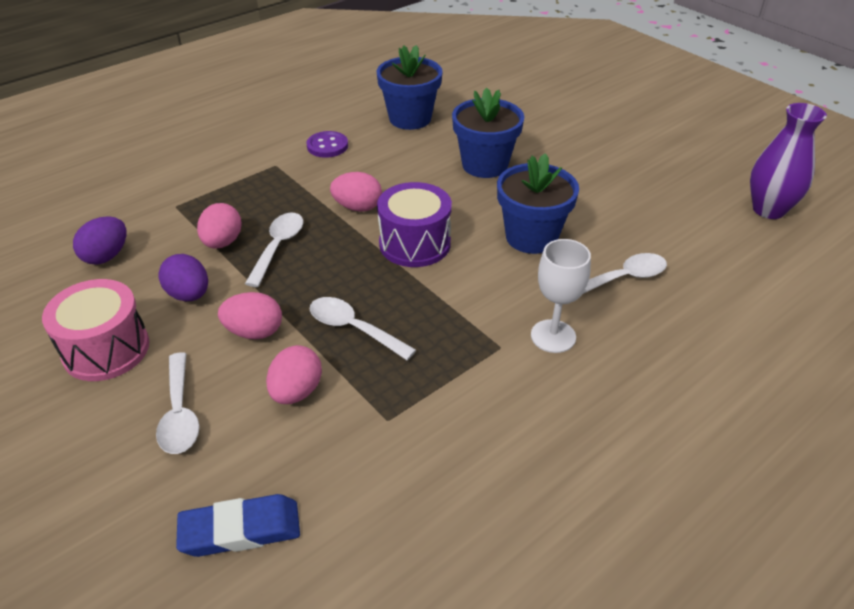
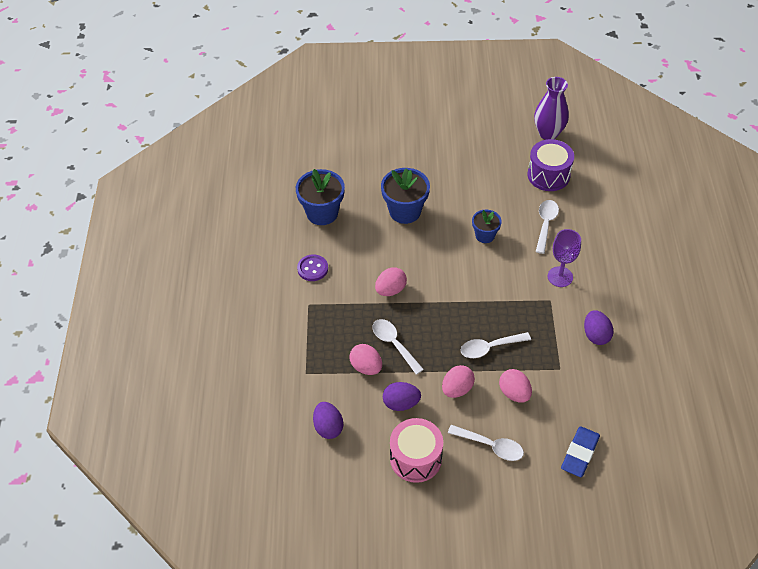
camera: 50 degrees left, 10 degrees up
purple drum [377,182,452,267] -> purple drum moved to [528,139,574,191]
blue flower pot [497,153,579,254] -> blue flower pot [472,210,502,243], size x0.60
white goblet [531,239,591,353] -> purple goblet [547,229,581,287]
none -> purple egg [584,310,614,345]

